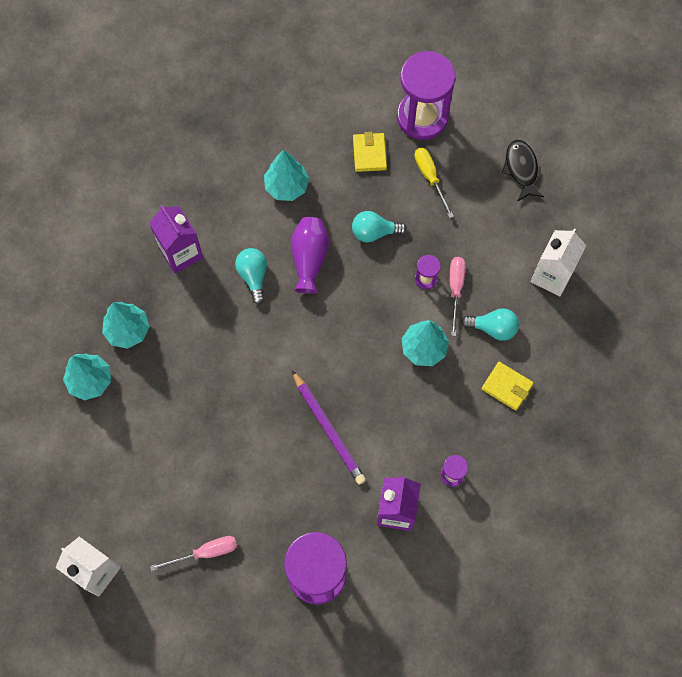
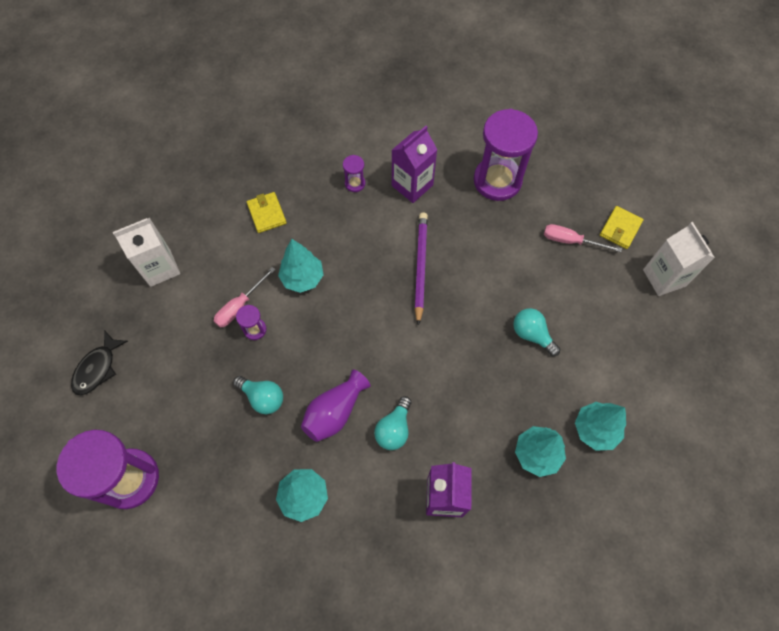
camera: 145 degrees left, 5 degrees down
yellow wallet [353,132,387,172] -> yellow wallet moved to [600,206,644,249]
yellow screwdriver [414,148,454,218] -> none
turquoise light bulb [461,308,519,341] -> turquoise light bulb moved to [513,308,560,356]

